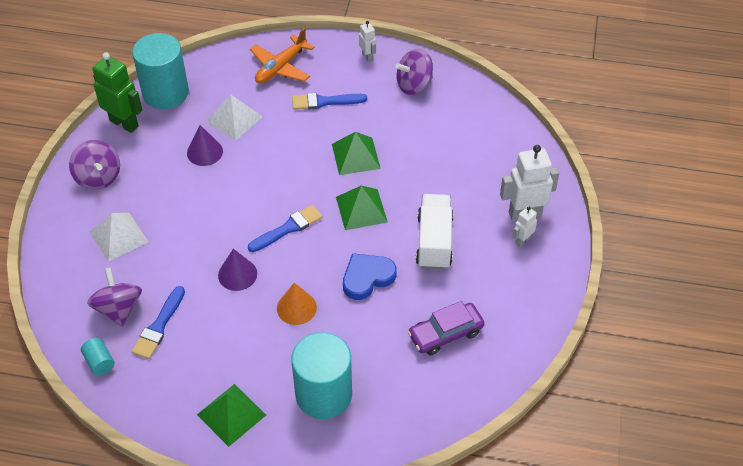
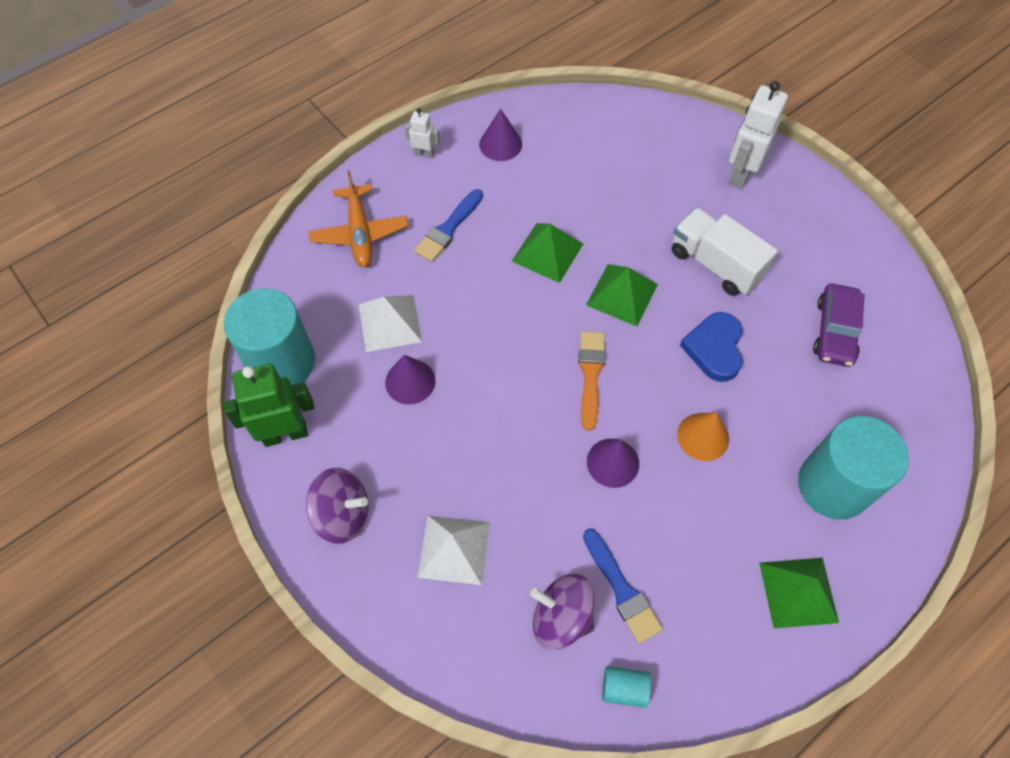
camera: 50 degrees left, 10 degrees up
blue brush [248,205,323,252] -> orange brush [578,331,605,431]
purple spinning top [395,49,433,95] -> purple cone [479,109,522,161]
white robot [513,207,537,247] -> none

